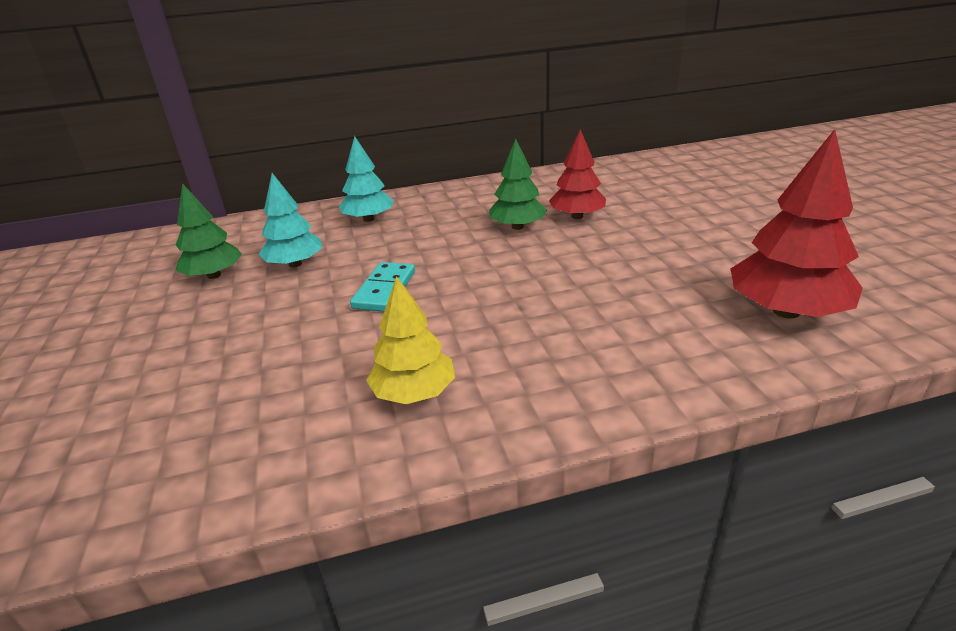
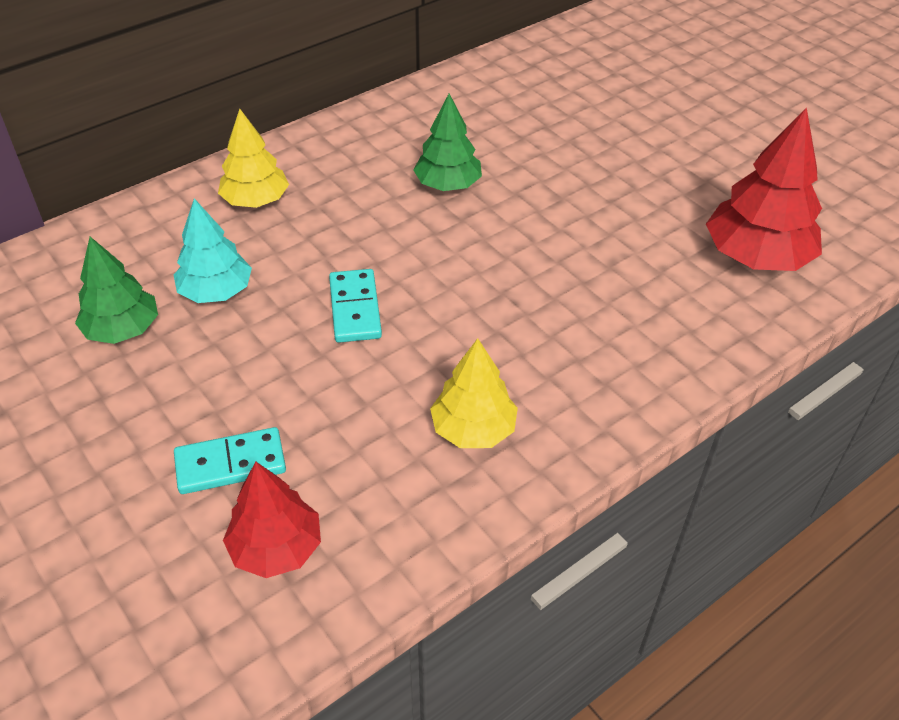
camera: 25 degrees left, 15 degrees up
turquoise tree [339,136,393,222] -> yellow tree [218,109,289,208]
red tree [549,129,606,219] -> red tree moved to [223,462,321,578]
none -> turquoise domino [174,427,286,494]

